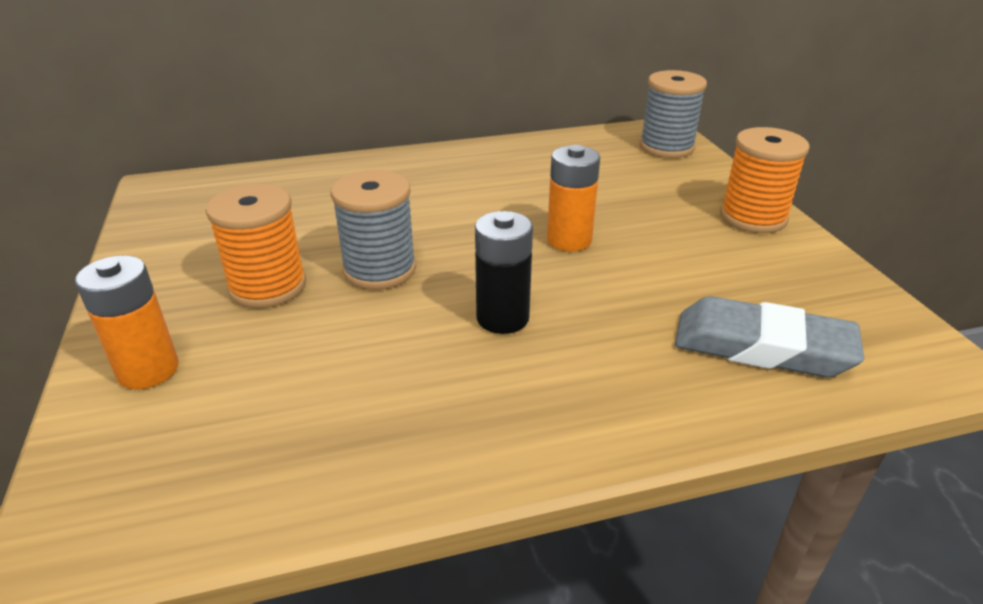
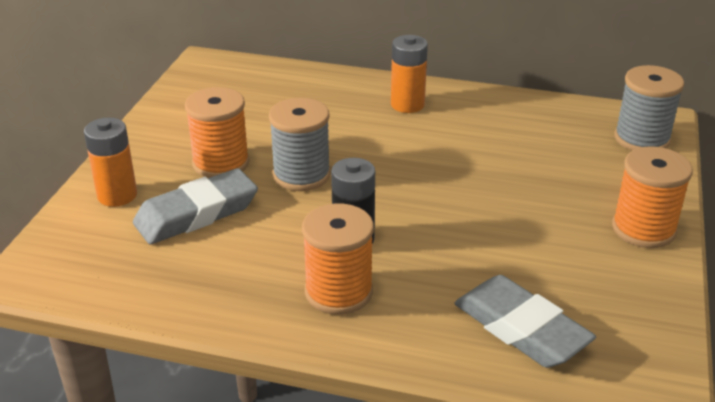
camera: 30 degrees right, 0 degrees up
orange battery [547,145,600,251] -> orange battery moved to [391,35,428,113]
none -> grey eraser [133,168,258,244]
none -> orange spool [302,203,374,315]

